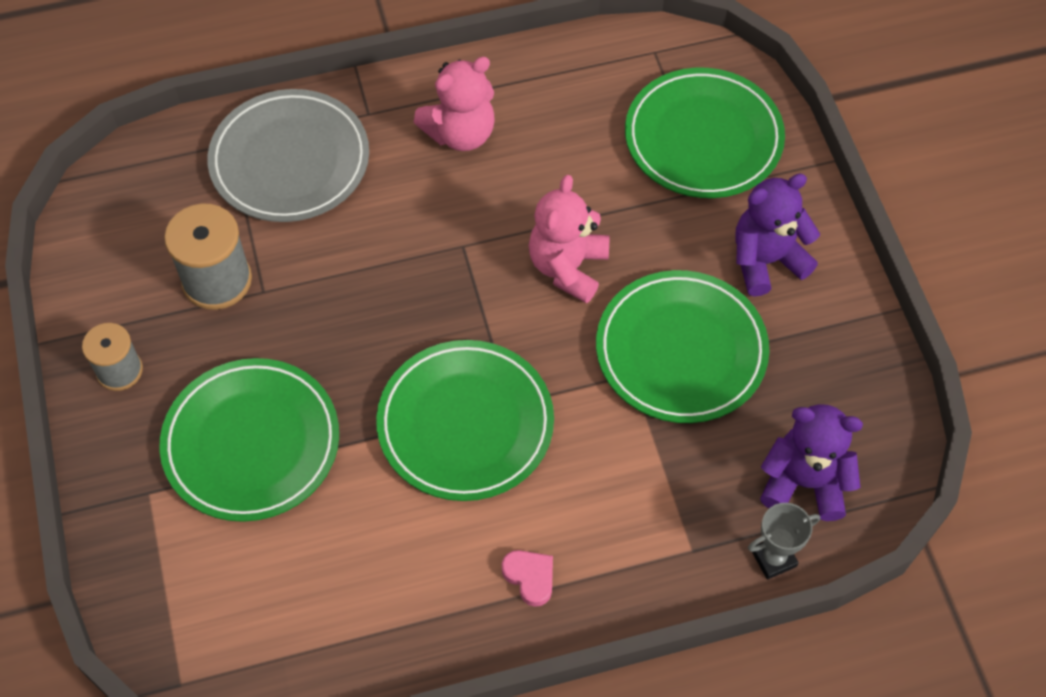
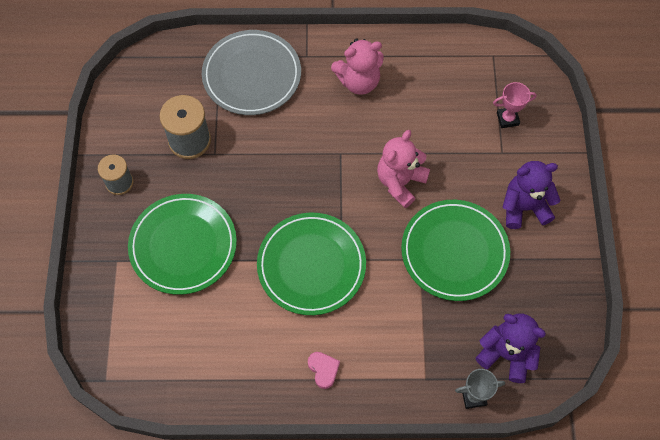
camera: 15 degrees right, 5 degrees up
green plate [625,68,785,198] -> pink trophy [493,82,537,128]

